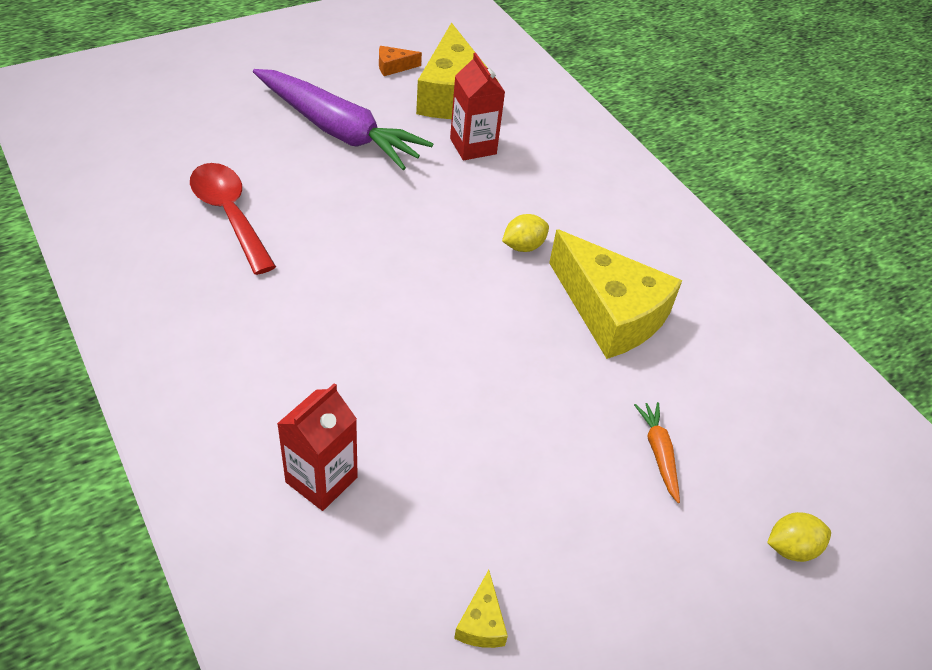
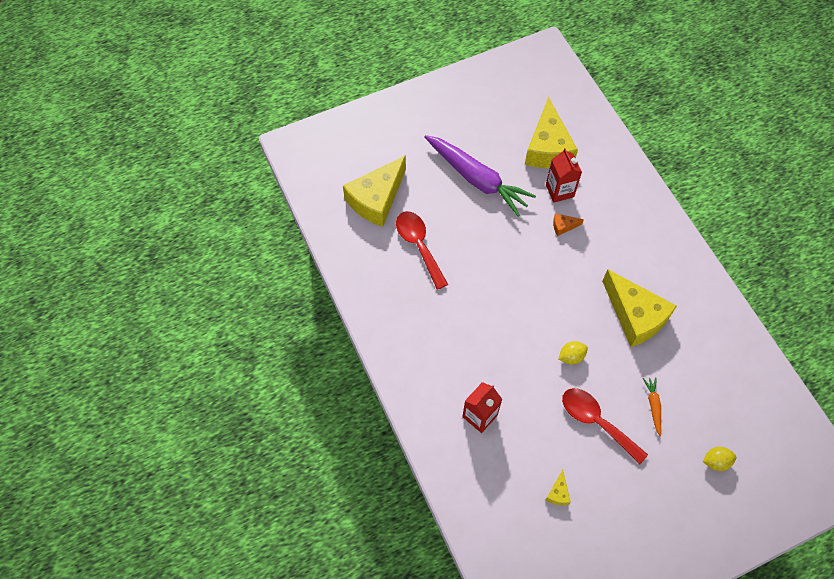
camera: 10 degrees right, 15 degrees up
orange cheese [379,46,422,76] -> orange cheese moved to [553,213,584,236]
yellow lemon [502,214,549,252] -> yellow lemon moved to [558,341,588,365]
none -> yellow cheese [343,155,406,227]
none -> red spoon [562,388,648,464]

